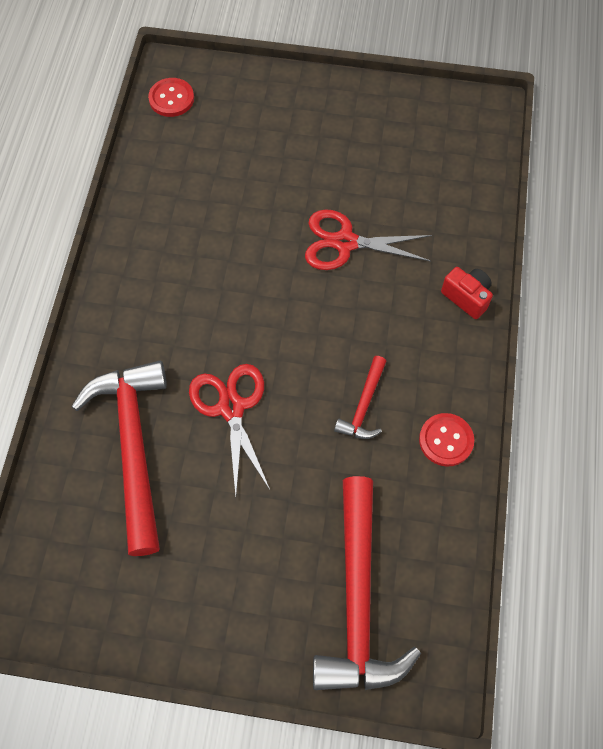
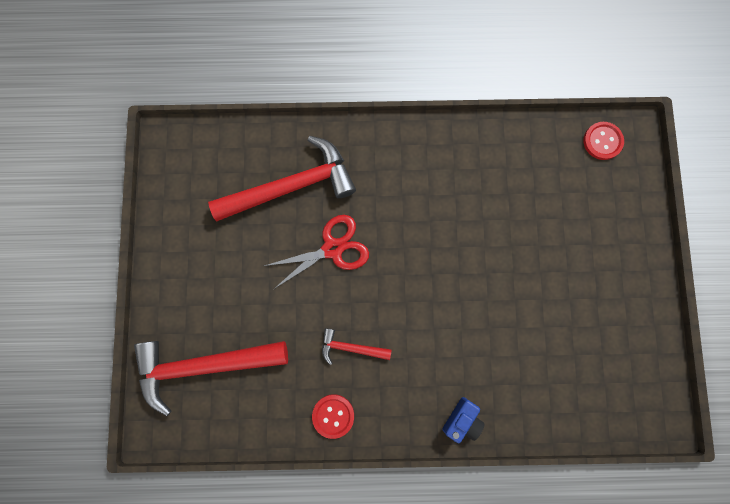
camera: 80 degrees right, 15 degrees up
red scissors [305,209,432,270] -> none
red camera [441,267,493,319] -> blue camera [442,397,484,443]

